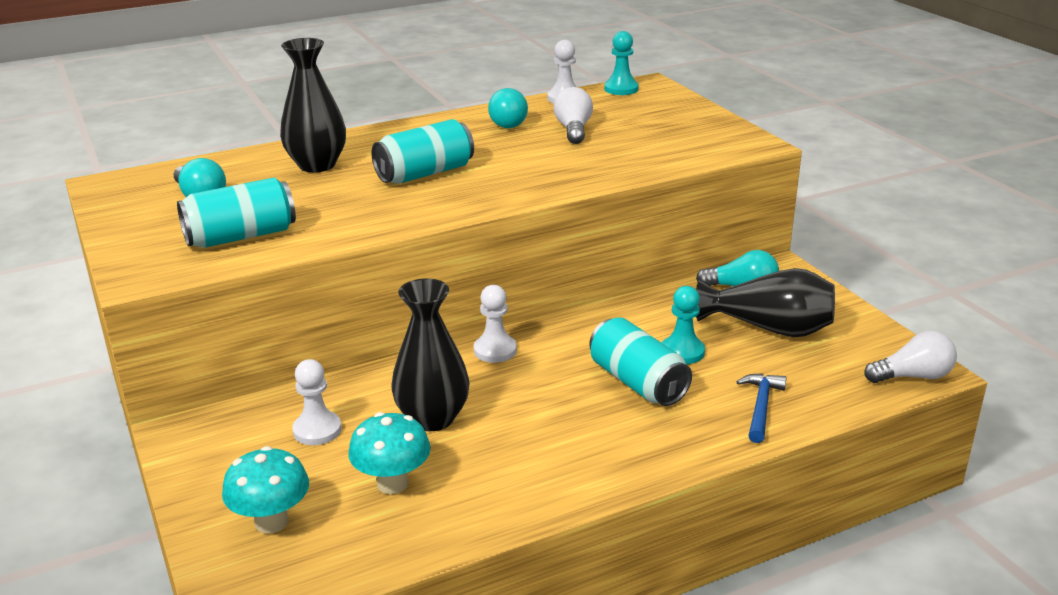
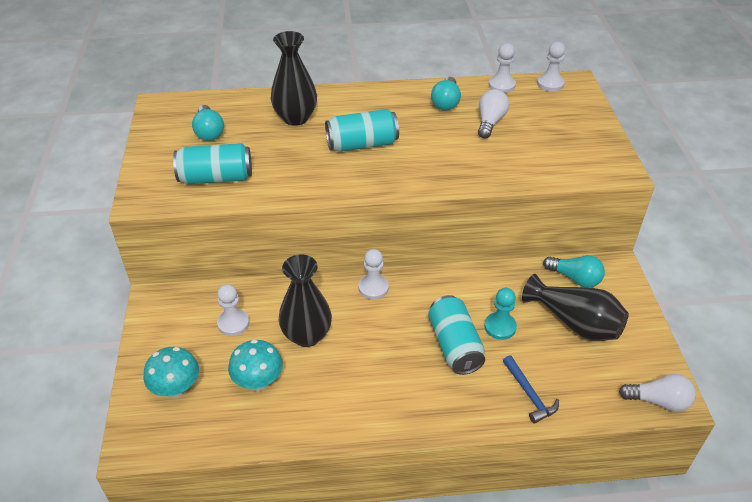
camera: 20 degrees right, 15 degrees up
turquoise pawn [604,31,639,95] -> white pawn [537,42,565,91]
blue hammer [736,373,787,443] -> blue hammer turned 120 degrees clockwise [503,355,559,424]

